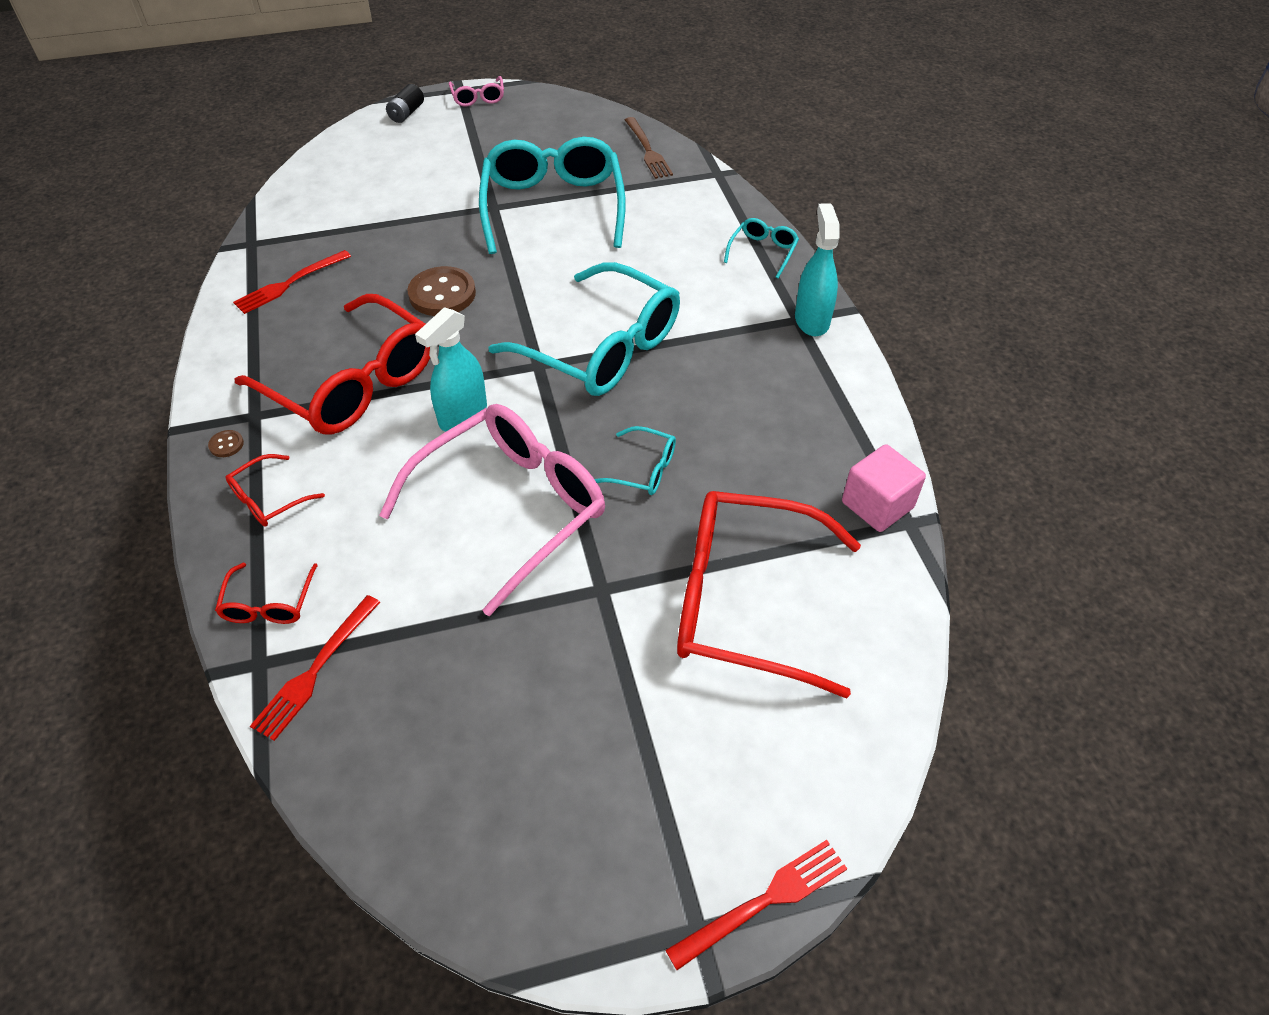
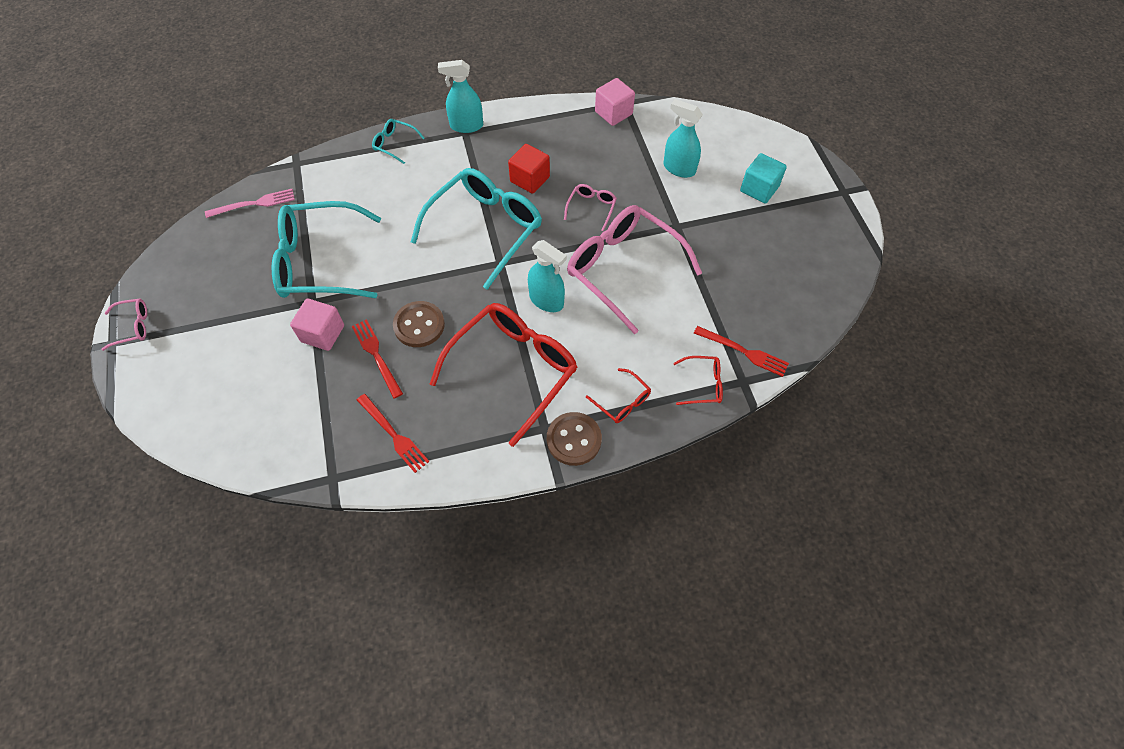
camera: 90 degrees left, 10 degrees up
brown button [208,430,244,457] -> brown button [547,412,602,466], size x2.31
black battery [386,84,424,123] -> none
turquoise glasses [595,426,676,495] -> pink glasses [564,184,617,231]
brown fork [625,117,673,179] -> pink fork [205,189,295,218]
red fork [665,840,847,970] -> red fork moved to [352,319,403,399]
red glasses [677,491,861,698] -> turquoise spray bottle [664,99,703,178]
none -> pink cube [290,299,344,351]
none -> red cube [508,144,550,194]
none -> turquoise cube [740,153,787,203]

